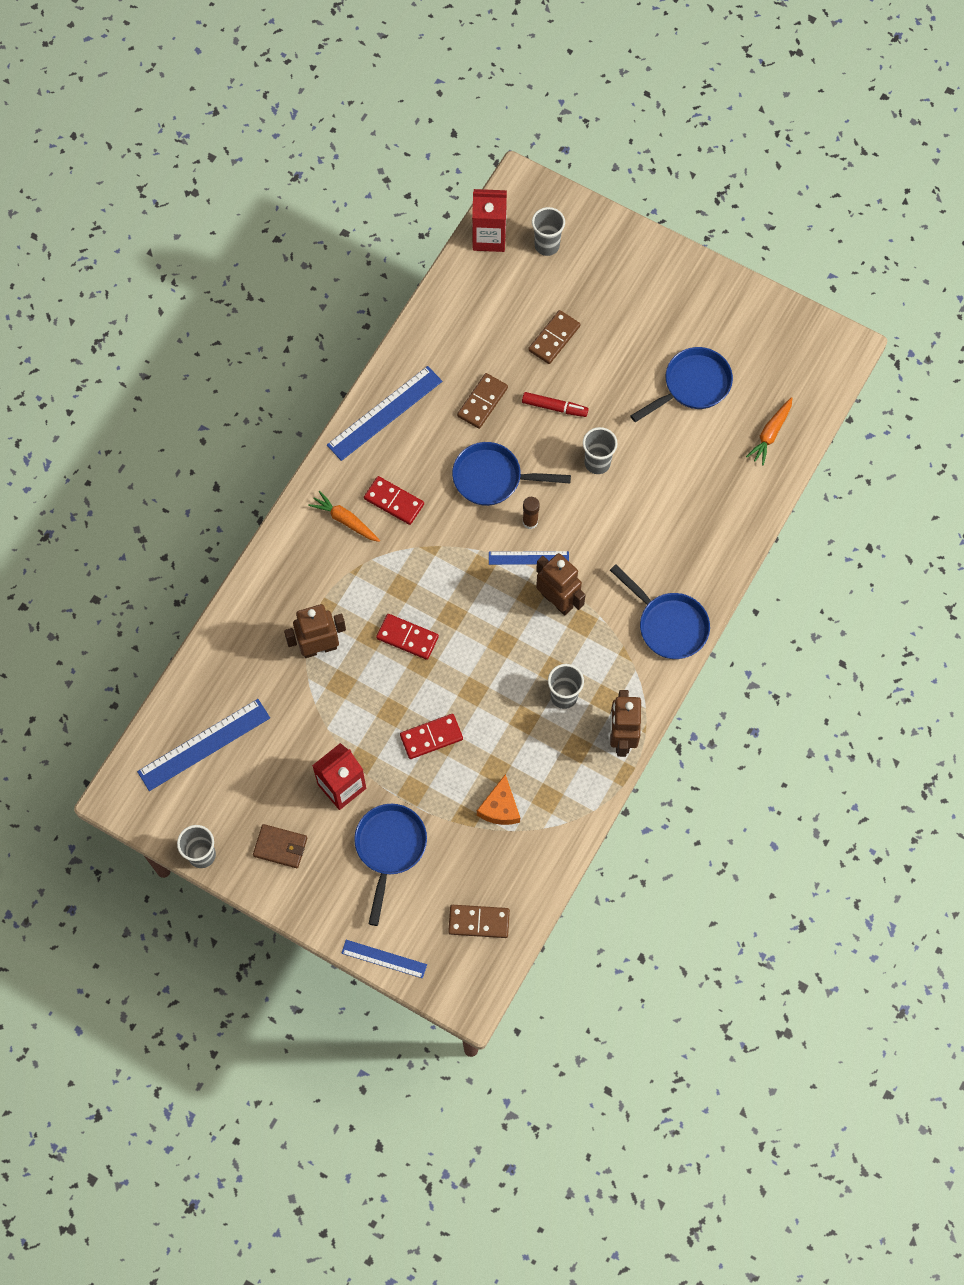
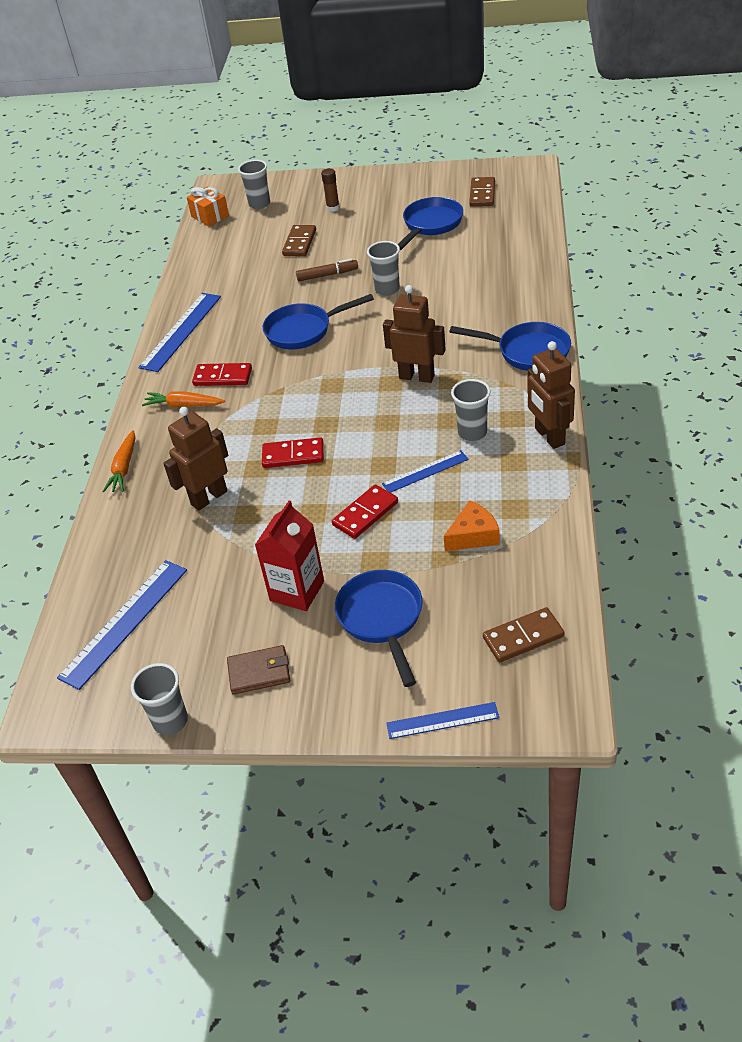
camera: 20 degrees left, 25 degrees down
brown domino [457,373,508,429] -> brown domino moved to [469,177,495,207]
red carton [472,189,507,252] -> orange gift [187,187,229,227]
orange cheese [477,774,520,825] -> orange cheese turned 105 degrees counterclockwise [444,500,500,551]
blue ruler [489,551,569,565] -> blue ruler moved to [382,450,469,493]
red marker [522,392,589,417] -> brown marker [296,259,358,281]
brown glue stick [523,497,540,529] -> brown glue stick moved to [321,168,340,212]
orange carrot [746,397,792,465] -> orange carrot moved to [102,430,135,492]

